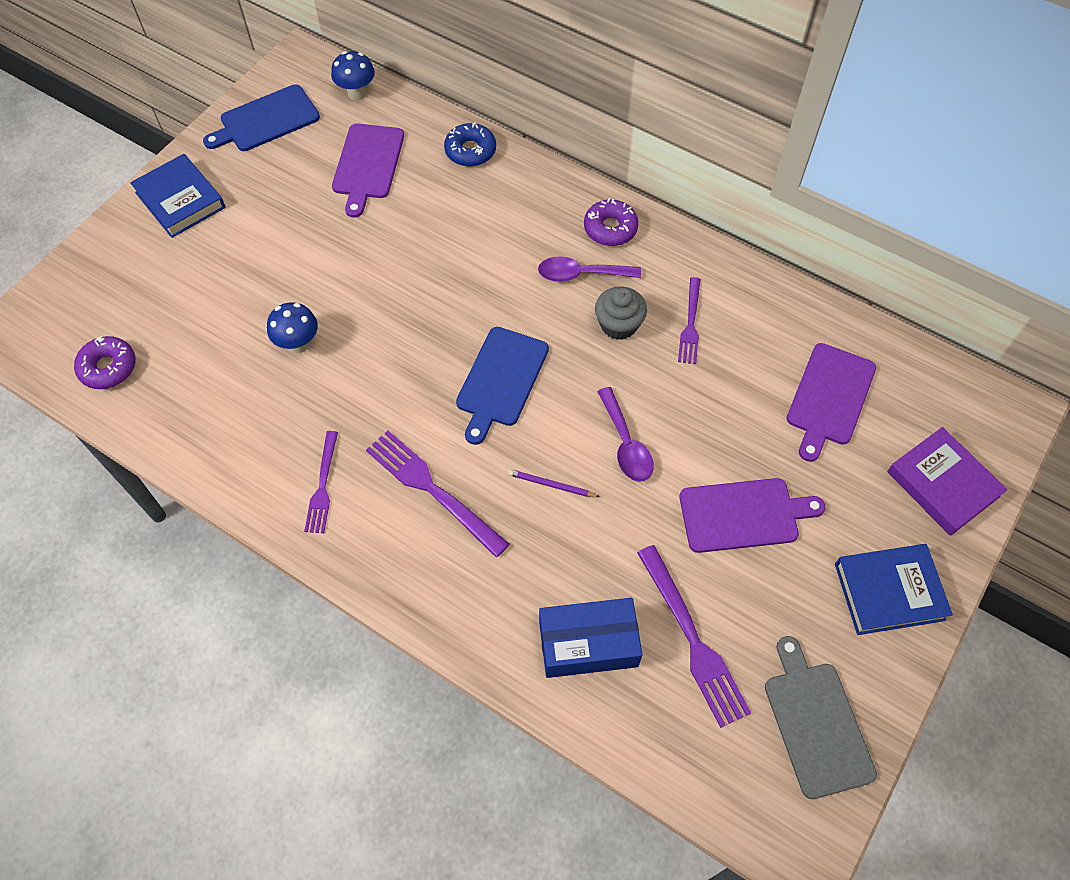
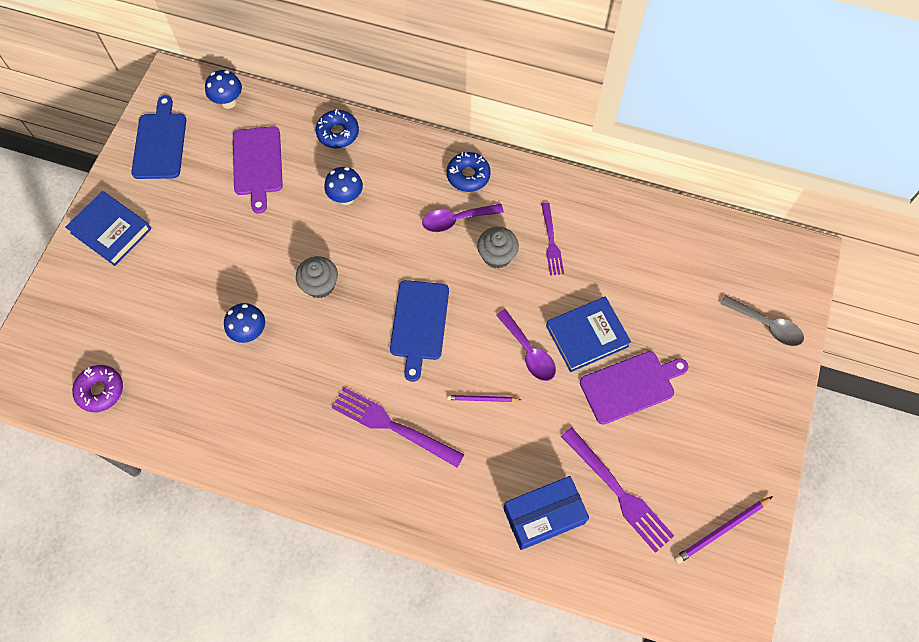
camera: 15 degrees left, 5 degrees up
blue cutting board [203,84,320,151] -> blue cutting board turned 135 degrees clockwise [131,95,186,179]
purple fork [304,431,338,533] -> none
purple donut [584,198,639,246] -> blue donut [447,152,491,192]
grey cutting board [765,636,877,799] -> purple pencil [674,496,773,564]
purple cutting board [787,343,876,462] -> none
blue book [835,544,953,635] -> blue book moved to [546,297,631,372]
purple book [887,427,1007,536] -> grey spoon [720,295,804,346]
none -> grey cupcake [296,256,338,298]
none -> blue mushroom [324,167,363,205]

